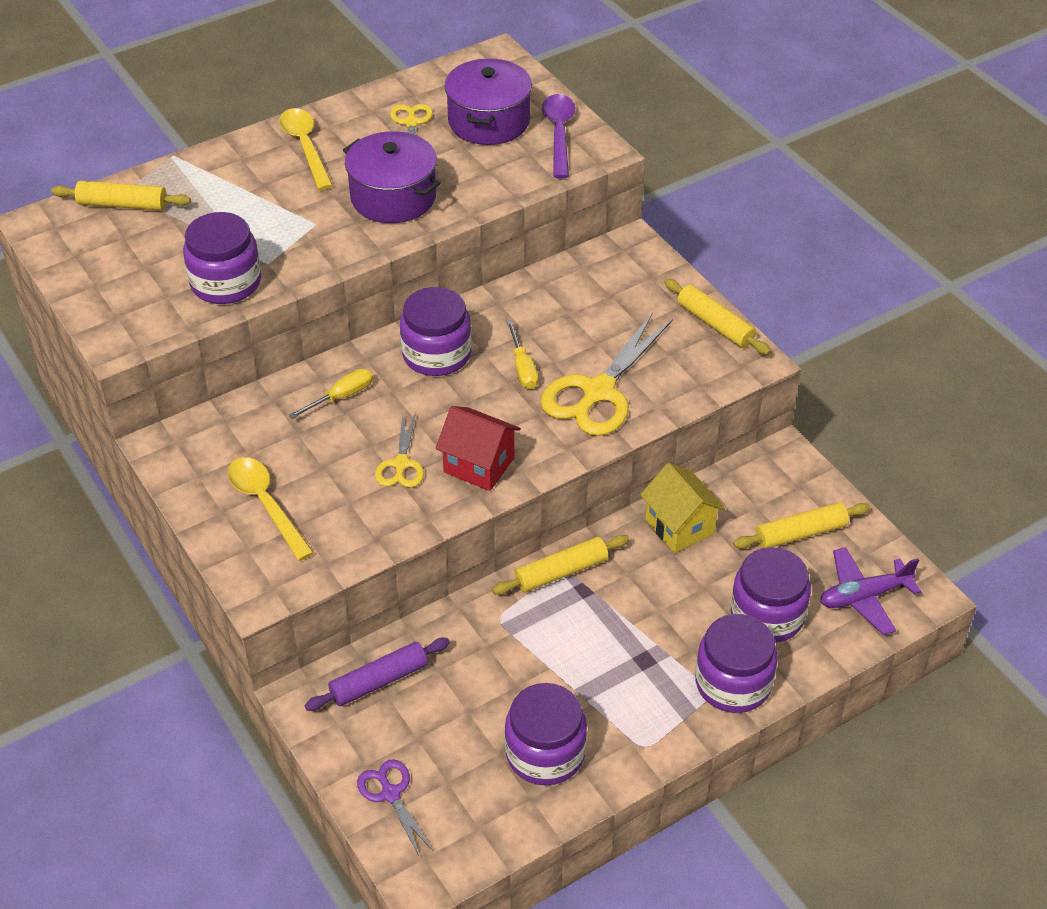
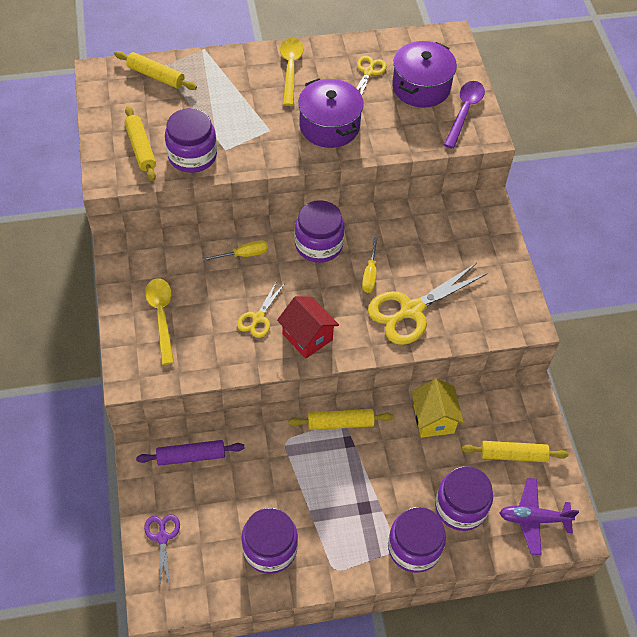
camera: 20 degrees right, 10 degrees up
yellow rolling pin [664,279,771,355] -> yellow rolling pin moved to [124,106,156,181]

